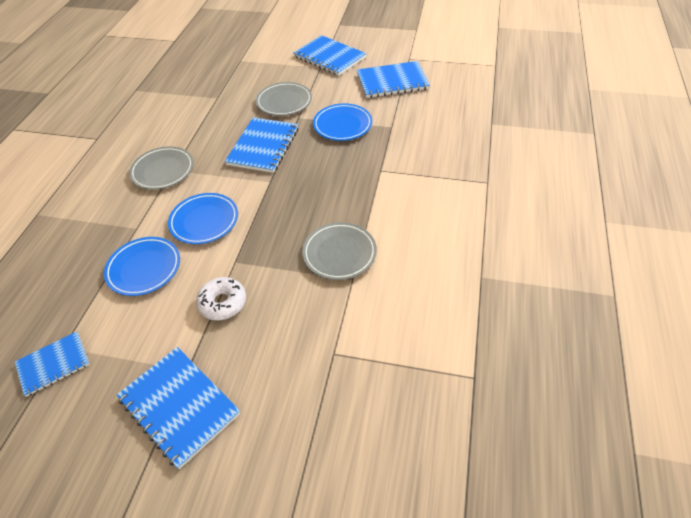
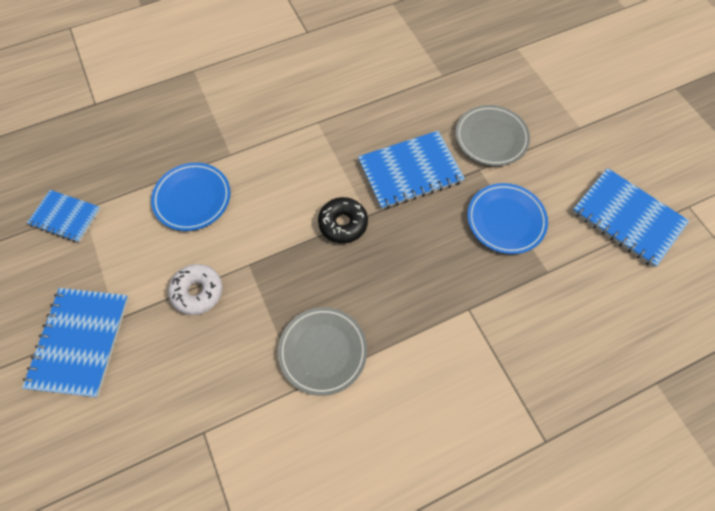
camera: 50 degrees right, 15 degrees up
grey plate [129,146,194,190] -> none
blue plate [168,193,238,244] -> none
blue notebook [293,35,366,76] -> none
none -> black donut [318,197,368,243]

